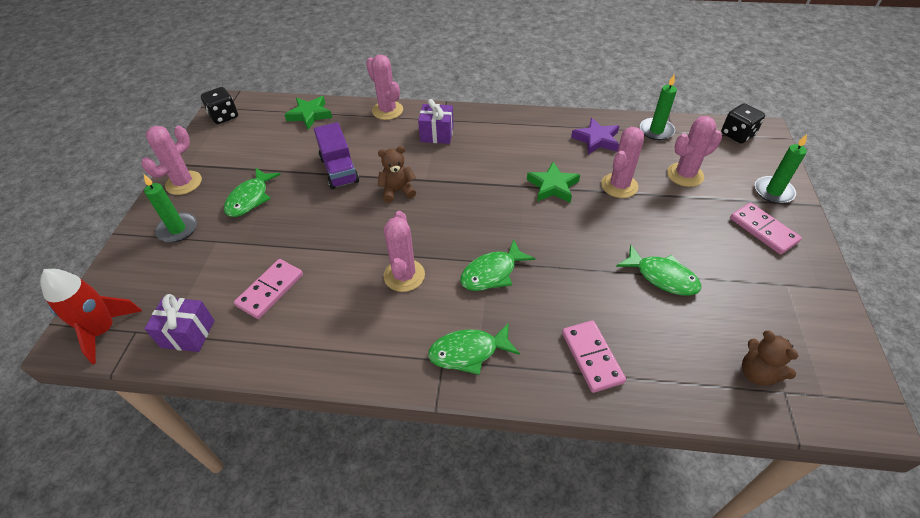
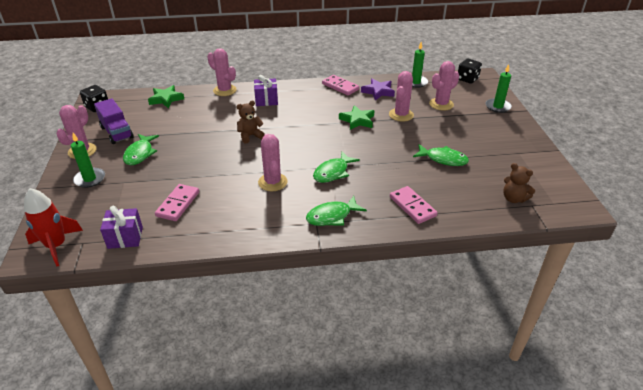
camera: 15 degrees left, 10 degrees down
purple truck [314,122,359,189] -> purple truck moved to [94,98,134,144]
pink domino [730,203,802,254] -> pink domino moved to [322,75,359,95]

